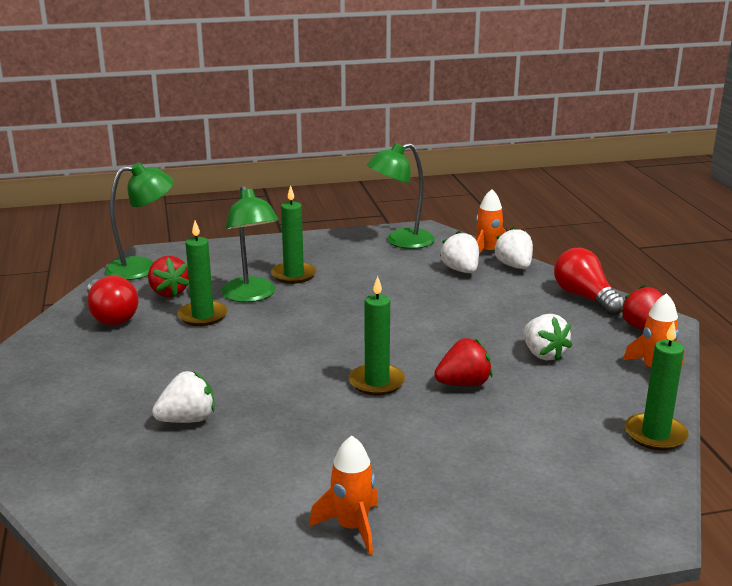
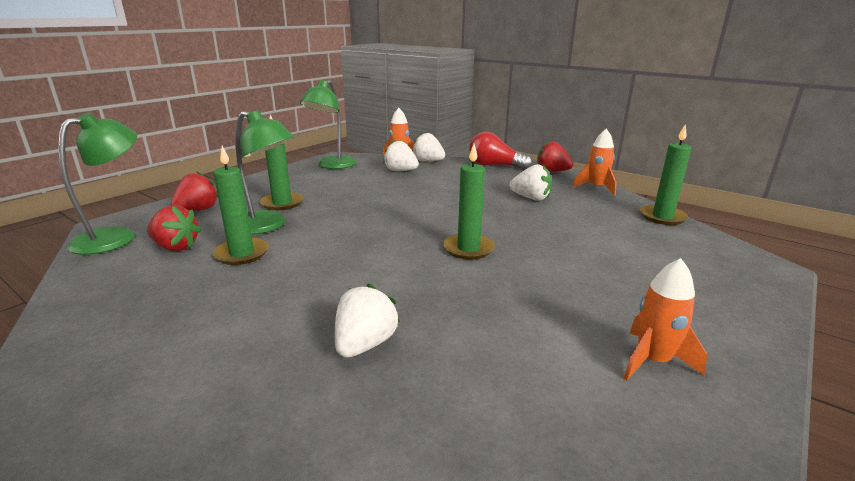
camera: 40 degrees left, 0 degrees up
red light bulb [87,276,139,325] -> none
red strawberry [434,338,493,386] -> red strawberry moved to [171,171,218,211]

